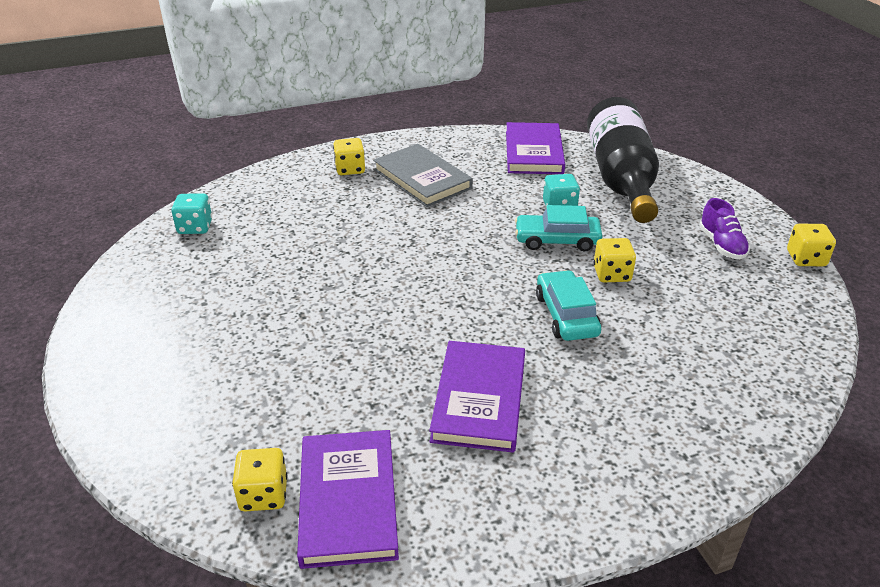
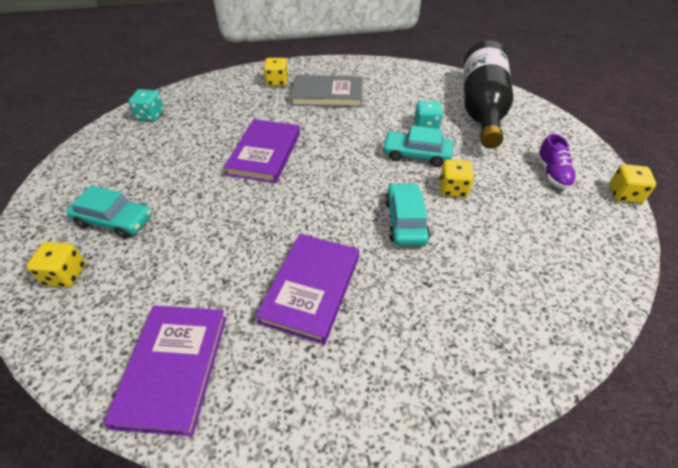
camera: 10 degrees right, 10 degrees up
yellow dice [232,448,287,511] -> yellow dice moved to [26,242,86,287]
grey book [373,144,473,207] -> grey book turned 60 degrees counterclockwise [290,75,362,107]
purple book [506,122,565,174] -> purple book moved to [224,119,300,183]
none -> turquoise car [66,186,152,239]

